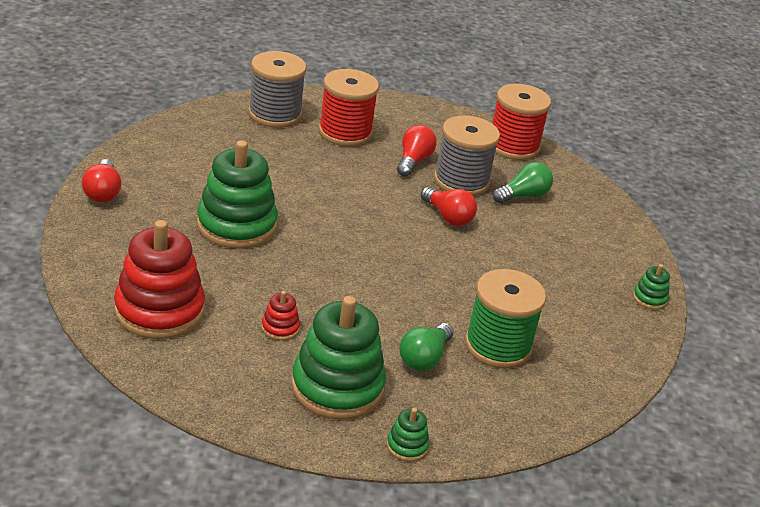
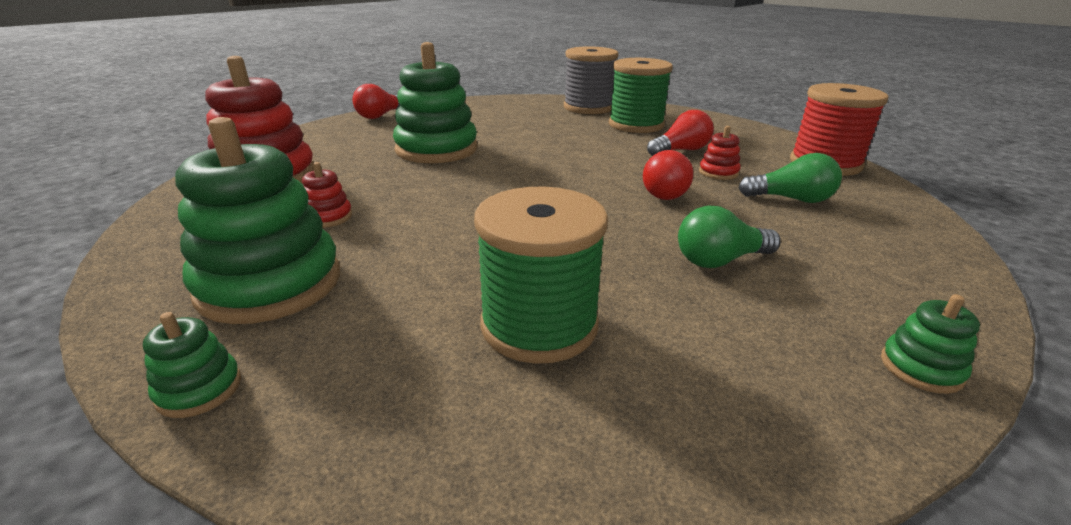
camera: 45 degrees right, 5 degrees down
red spool [319,69,379,147] -> green spool [609,58,673,133]
green light bulb [399,323,454,371] -> green light bulb moved to [678,206,781,268]
grey spool [434,115,500,196] -> red stacking toy [699,126,741,180]

